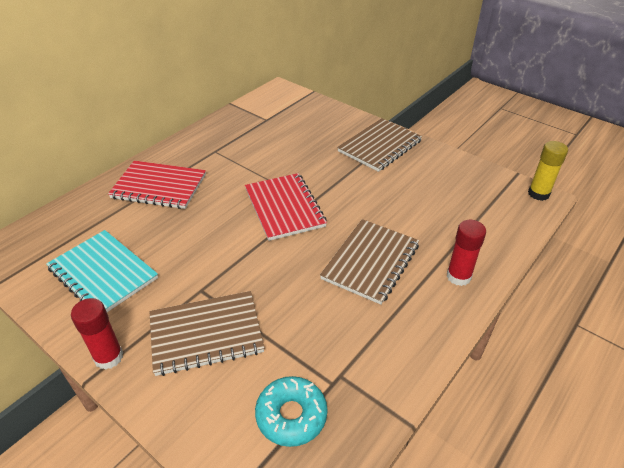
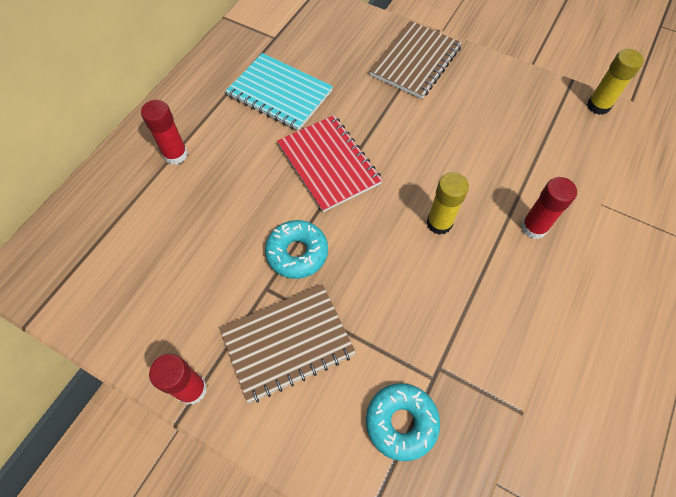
camera: 10 degrees left, 20 degrees up
turquoise notebook [46,230,158,312] -> turquoise notebook moved to [226,53,333,131]
red notebook [108,161,206,209] -> red glue stick [141,100,188,165]
brown notebook [320,219,419,304] -> yellow glue stick [427,172,469,235]
none -> turquoise donut [265,220,328,279]

